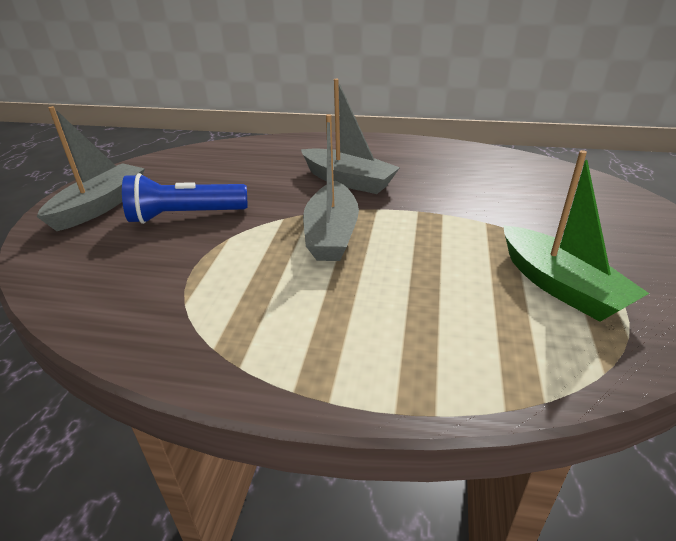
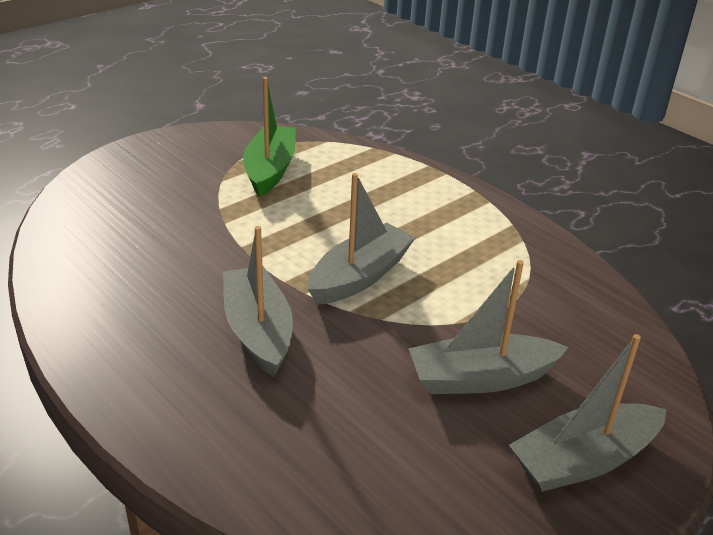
camera: 145 degrees left, 0 degrees up
blue flashlight [122,173,248,224] -> grey boat [409,260,569,394]

